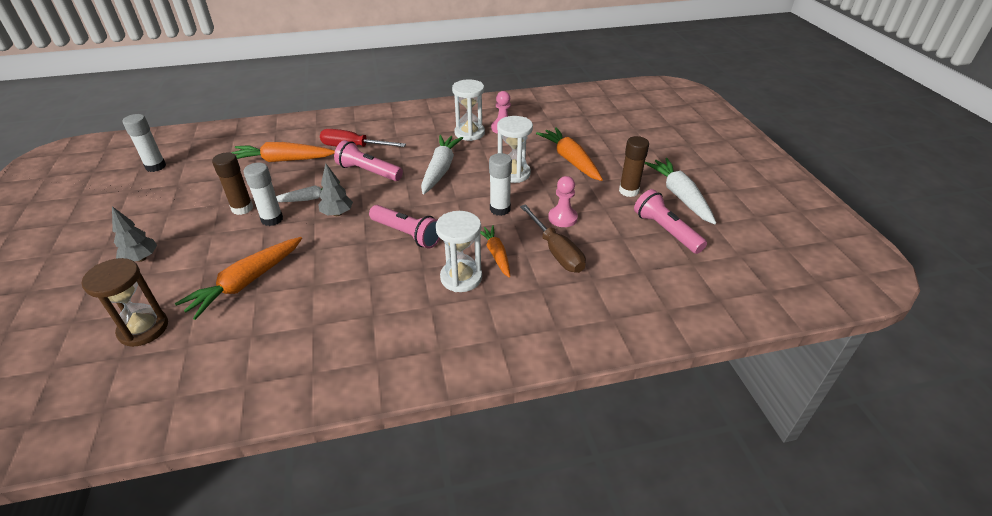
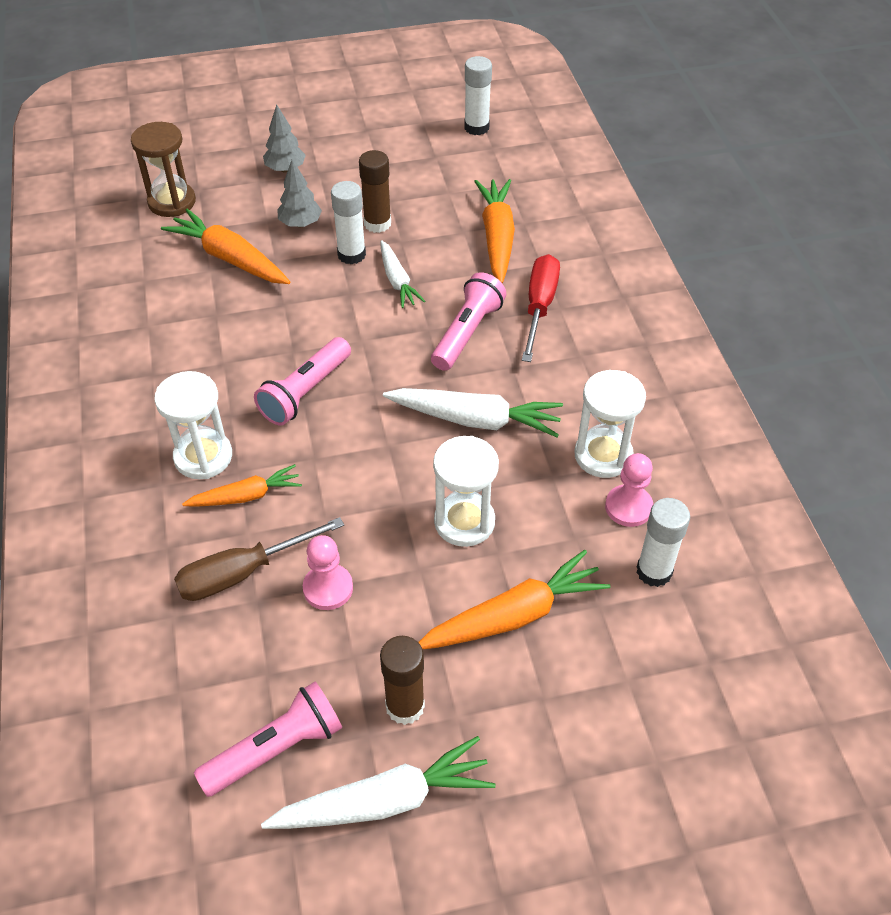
camera: 90 degrees right, 10 degrees up
grey tree [318,163,353,216] -> grey tree moved to [277,159,322,227]
white glue stick [489,153,512,216] -> white glue stick moved to [637,498,690,587]

